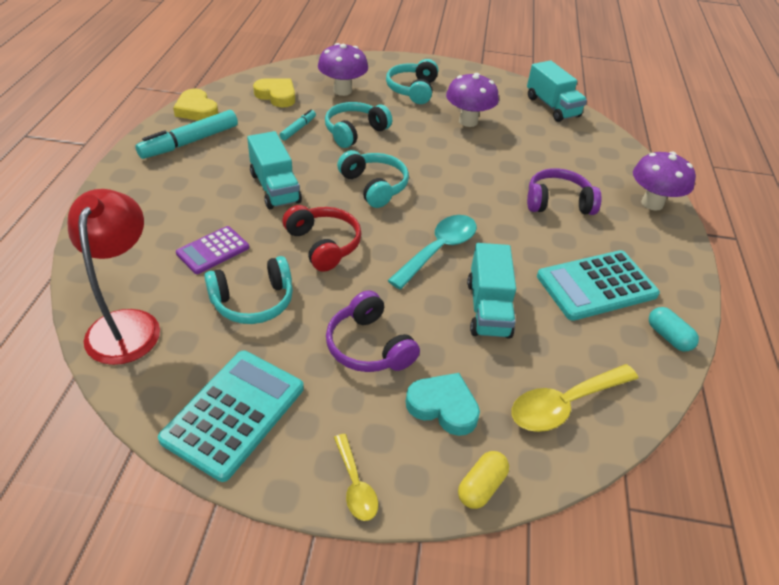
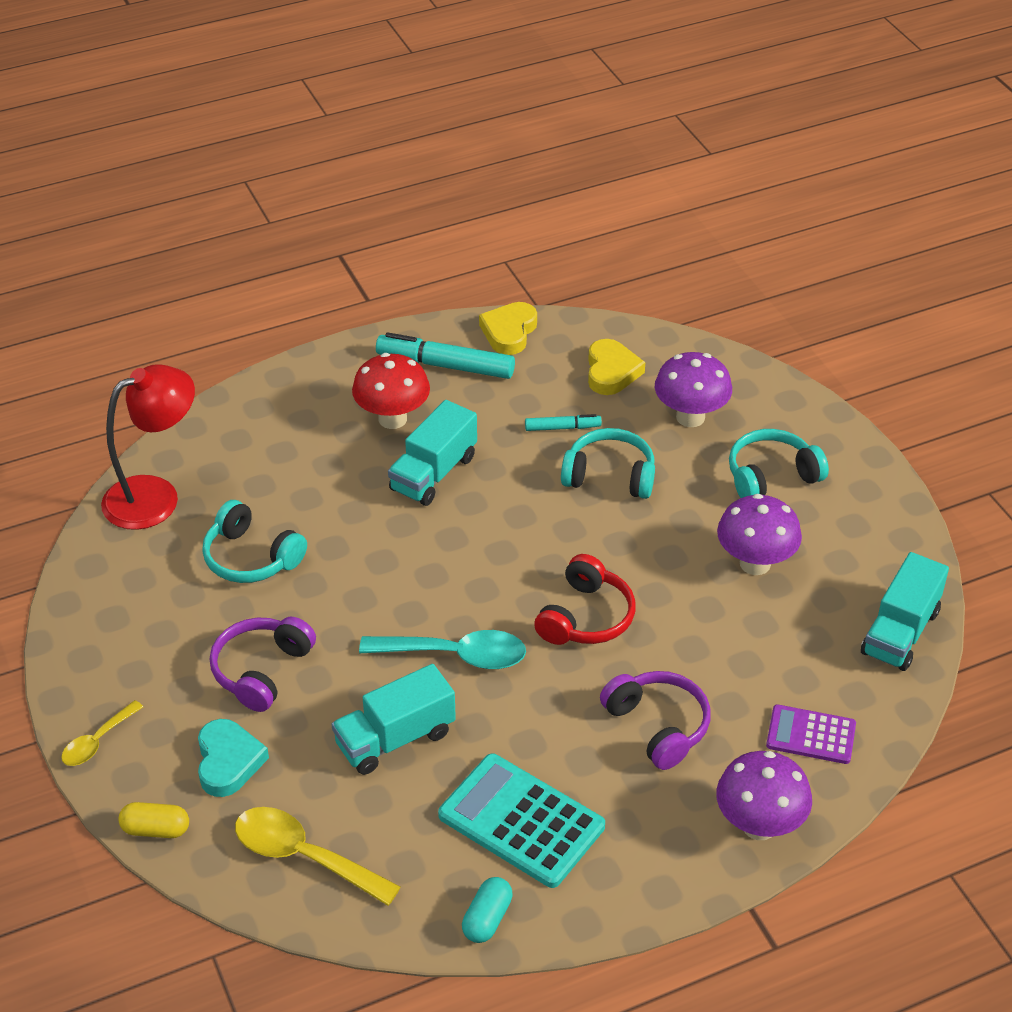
camera: 60 degrees right, 0 degrees up
turquoise calculator [158,351,304,482] -> none
purple calculator [176,226,249,274] -> purple calculator moved to [766,704,856,764]
red headphones [282,205,362,272] -> red headphones moved to [534,554,636,645]
turquoise headphones [337,150,409,208] -> none
none -> red mushroom [352,353,430,429]

